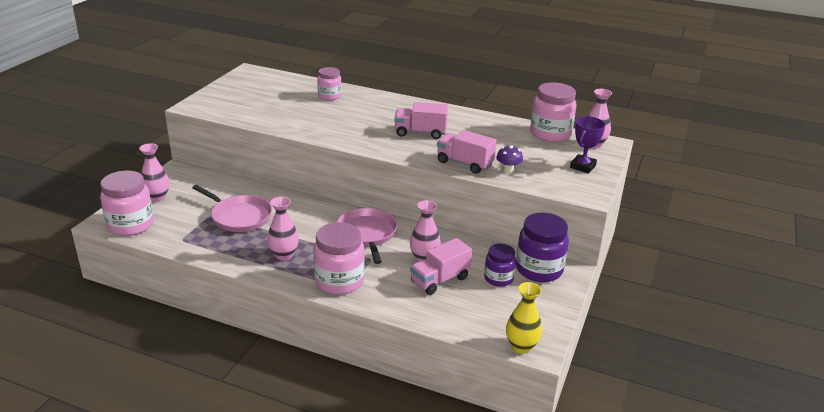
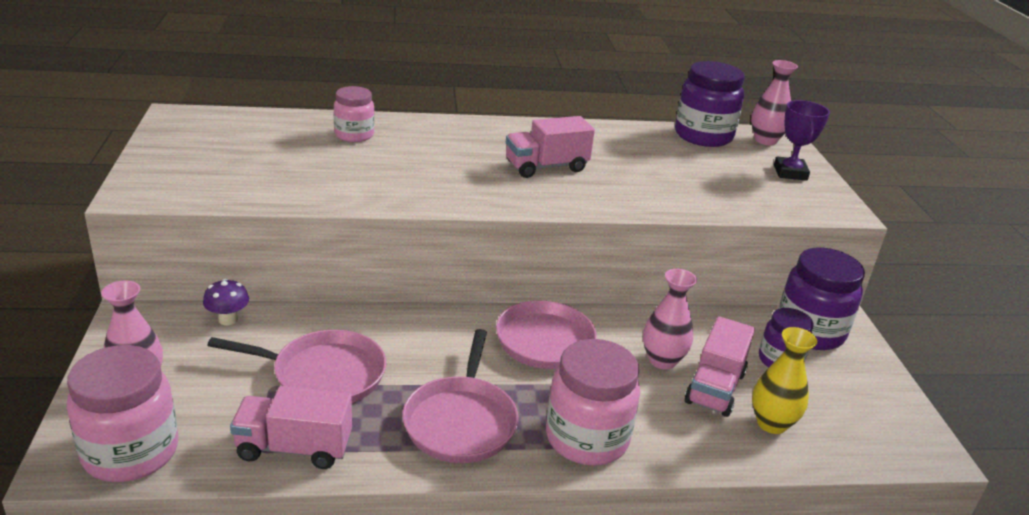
camera: 30 degrees left, 0 degrees up
pink vase [267,197,299,261] -> pink pan [402,329,519,463]
pink truck [437,130,496,174] -> pink truck moved to [230,386,352,469]
purple mushroom [496,146,523,174] -> purple mushroom moved to [203,279,249,325]
yellow vase [506,282,542,354] -> yellow vase moved to [752,327,817,434]
pink jar [530,82,576,142] -> purple jar [675,61,745,147]

